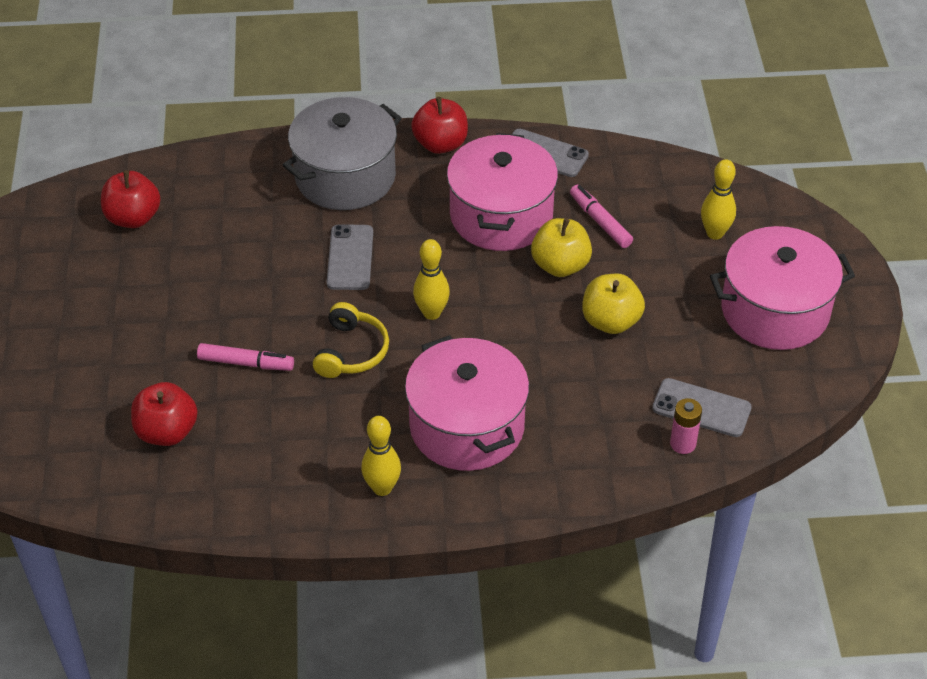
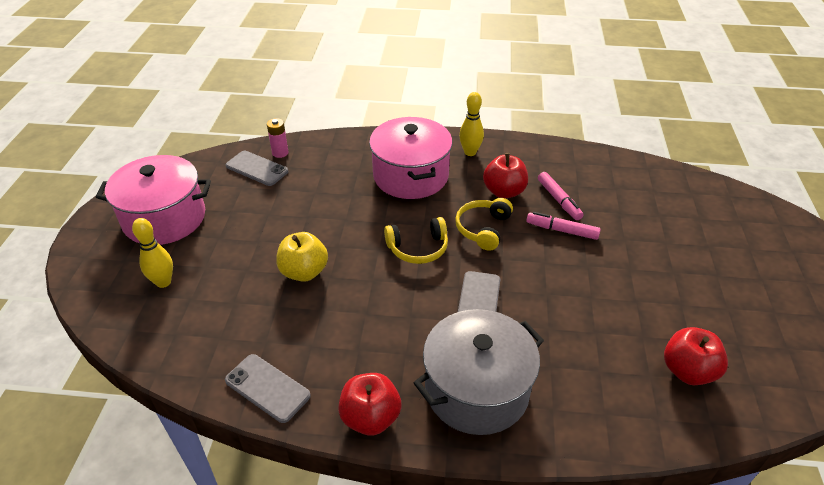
camera: 170 degrees left, 5 degrees down
red apple [131,382,198,446] -> red apple moved to [483,153,528,199]
yellow bowling pin [413,239,450,320] -> yellow headphones [384,217,448,264]
pink pot [447,133,558,251] -> none
pink marker [570,185,633,248] -> pink marker moved to [538,172,583,220]
yellow apple [582,274,645,334] -> none

